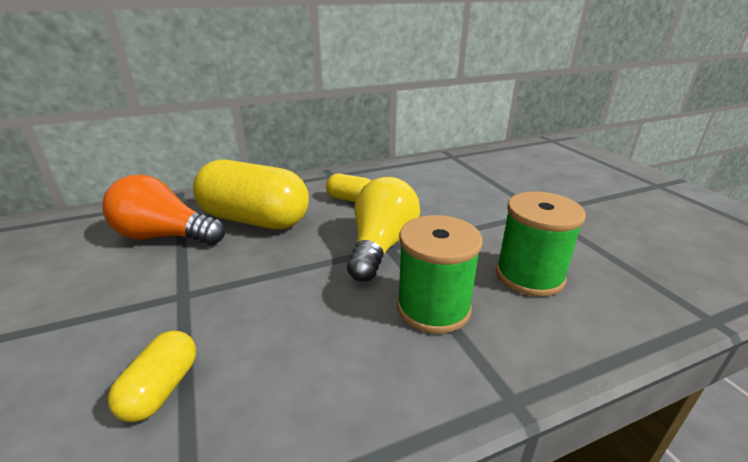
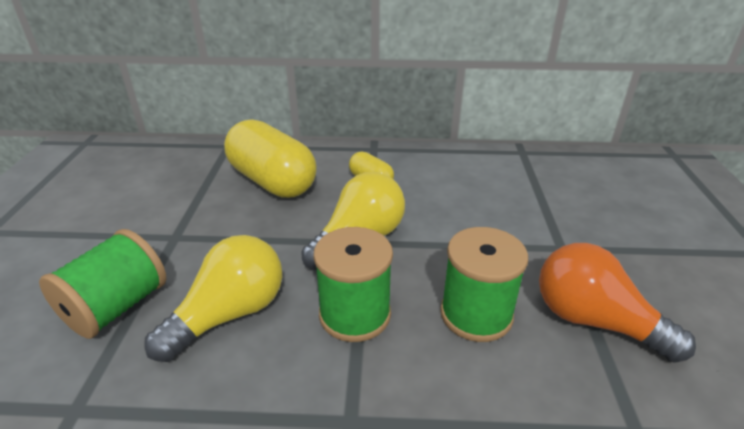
camera: 25 degrees right, 5 degrees up
orange light bulb [102,175,225,245] -> orange light bulb moved to [539,243,696,363]
yellow capsule [108,331,196,422] -> green spool [39,229,166,339]
none -> yellow light bulb [145,235,282,362]

